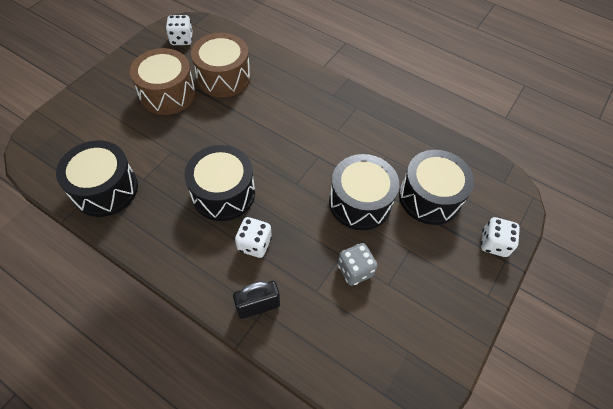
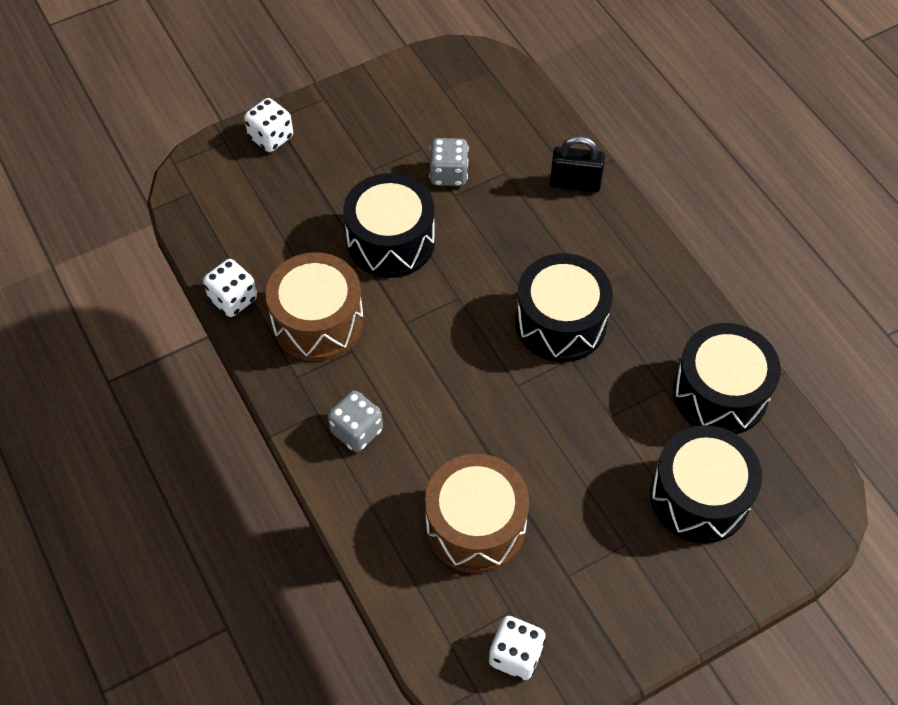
camera: 150 degrees left, 0 degrees up
brown drum [130,48,196,115] -> brown drum moved to [265,252,364,361]
white dice [235,217,272,258] -> white dice moved to [203,259,257,317]
black drum [399,150,474,225] -> black drum moved to [650,425,762,543]
none -> grey dice [328,390,383,452]

